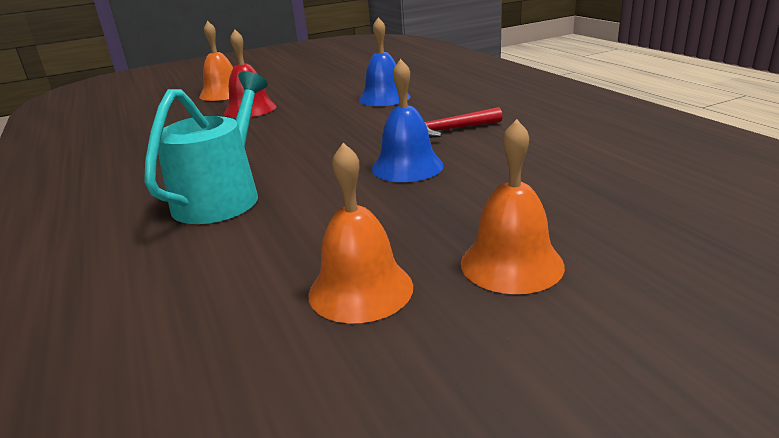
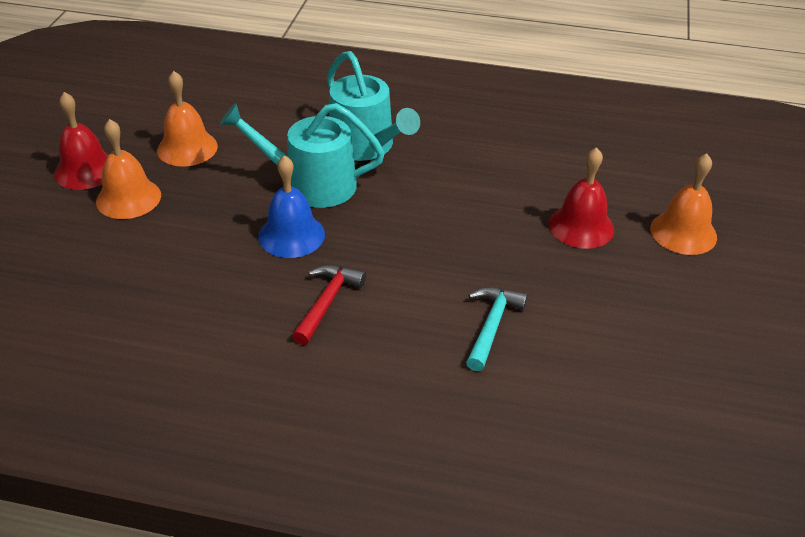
camera: 125 degrees right, 15 degrees up
blue bell [359,17,411,106] -> turquoise hammer [466,287,528,371]
none -> red bell [54,92,108,190]
none -> turquoise watering can [220,103,385,208]

